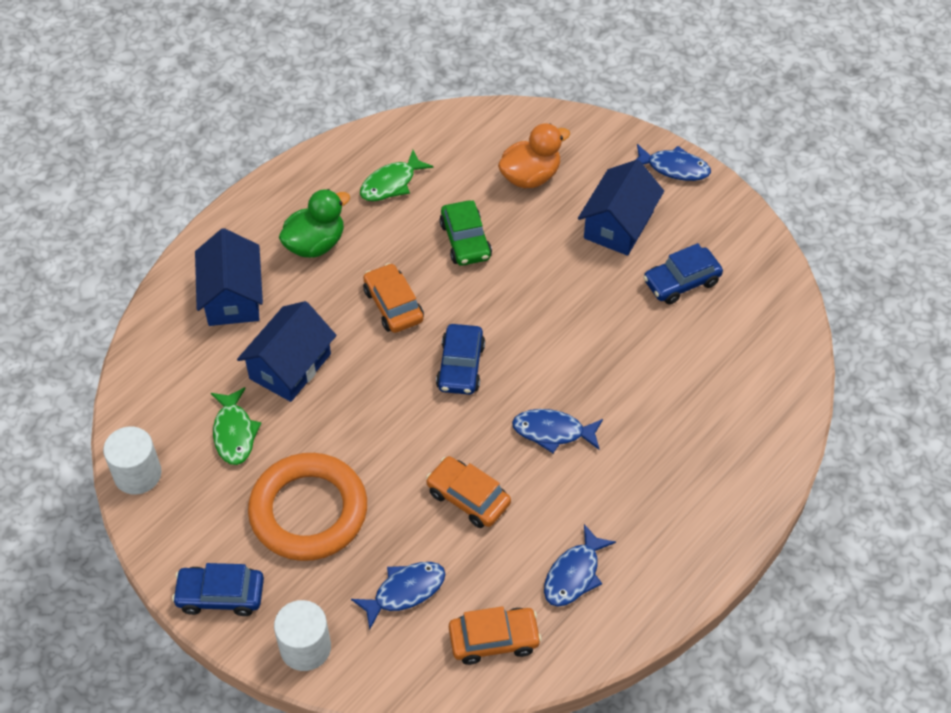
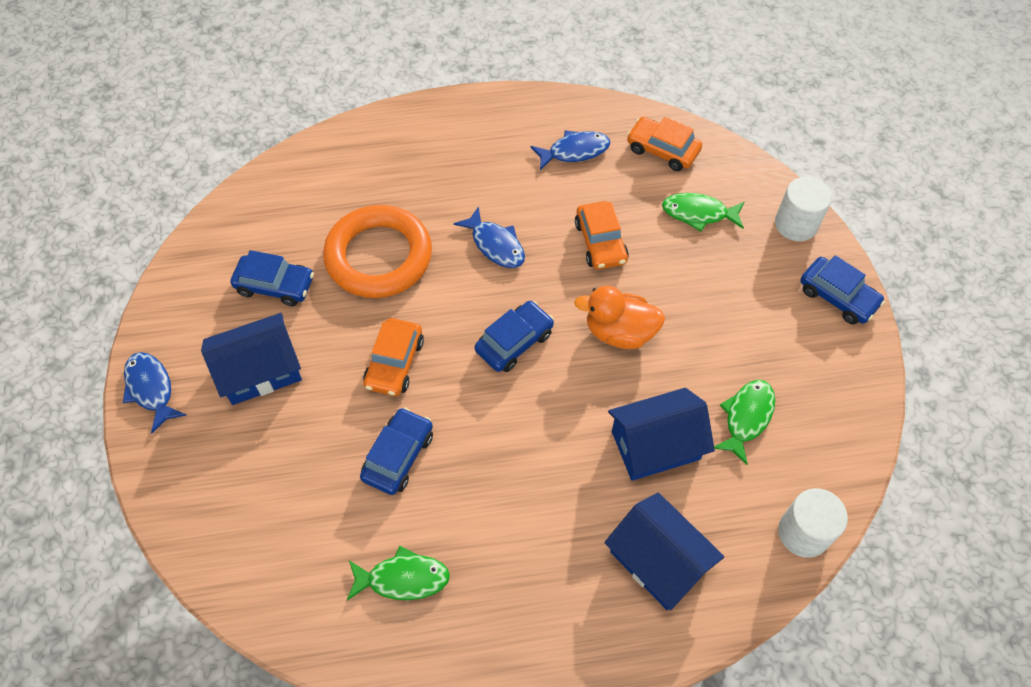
camera: 140 degrees left, 5 degrees up
white cylinder [103,426,162,495] -> white cylinder moved to [778,488,848,558]
blue house [195,228,263,326] -> blue house turned 75 degrees counterclockwise [604,493,724,610]
orange ring [248,453,367,561] -> orange ring moved to [323,205,432,298]
green duck [279,189,350,258] -> none
blue fish [351,562,445,629] -> green fish [662,193,744,231]
orange car [363,263,424,333] -> orange car moved to [363,318,424,396]
green car [440,200,492,266] -> blue car [360,407,433,495]
orange duck [498,123,570,188] -> orange duck moved to [574,286,665,349]

